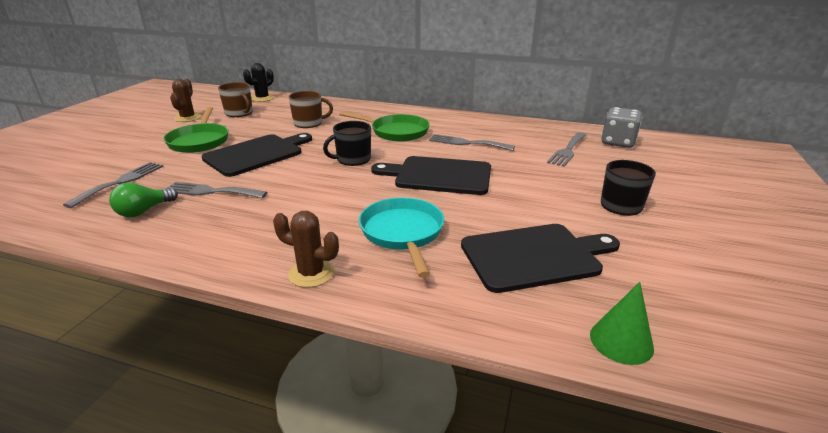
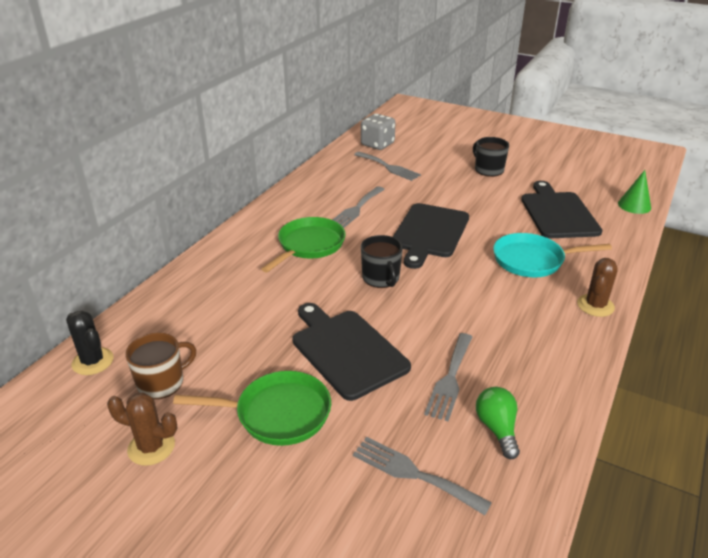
camera: 80 degrees left, 5 degrees up
green light bulb [109,182,178,217] -> green light bulb turned 150 degrees counterclockwise [476,387,520,459]
brown mug [288,91,333,128] -> none

